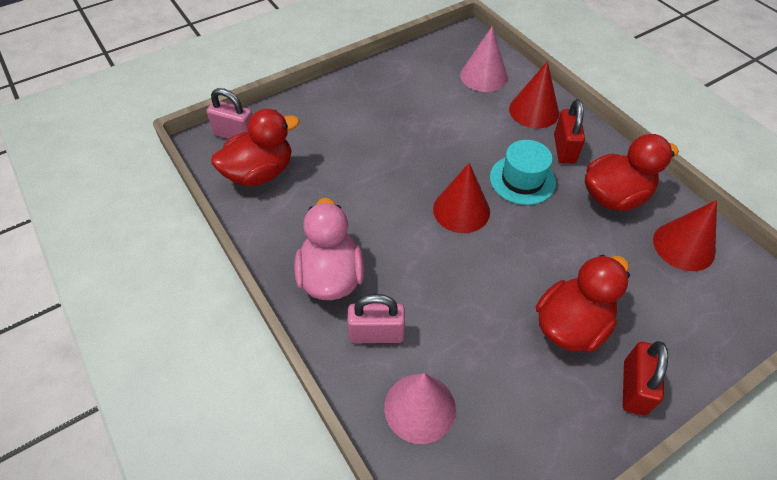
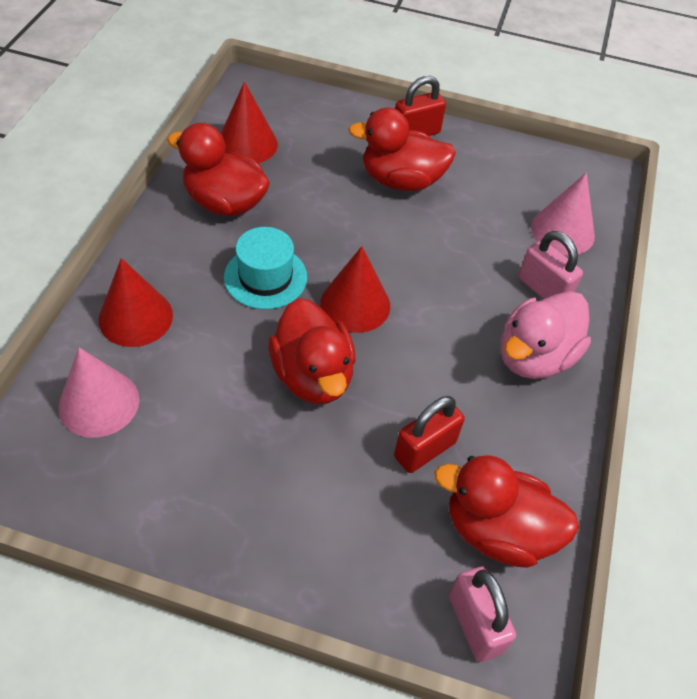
camera: 135 degrees left, 0 degrees up
red padlock [554,99,585,164] -> red padlock moved to [394,396,465,473]
none -> red duck [268,298,356,404]

